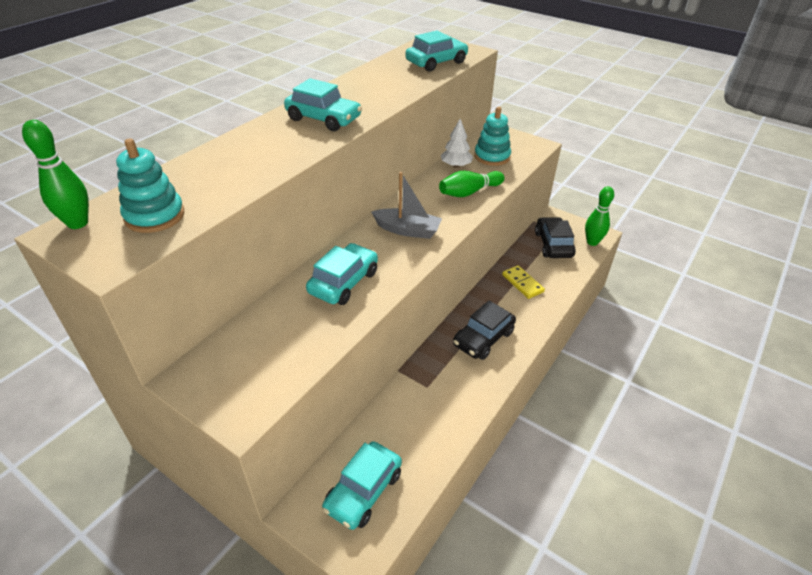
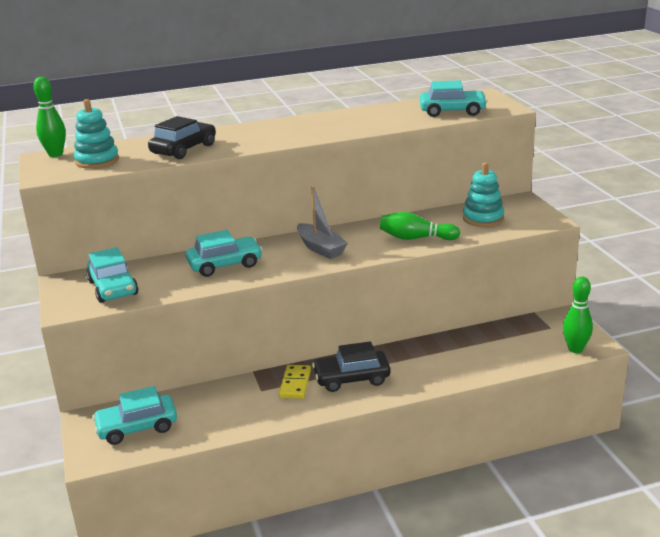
camera: 40 degrees right, 15 degrees down
turquoise car [284,78,362,131] -> turquoise car moved to [86,247,139,303]
white tree [441,119,473,168] -> none
yellow domino [502,265,545,299] -> yellow domino moved to [279,365,311,399]
black car [535,217,576,258] -> black car moved to [148,116,216,159]

